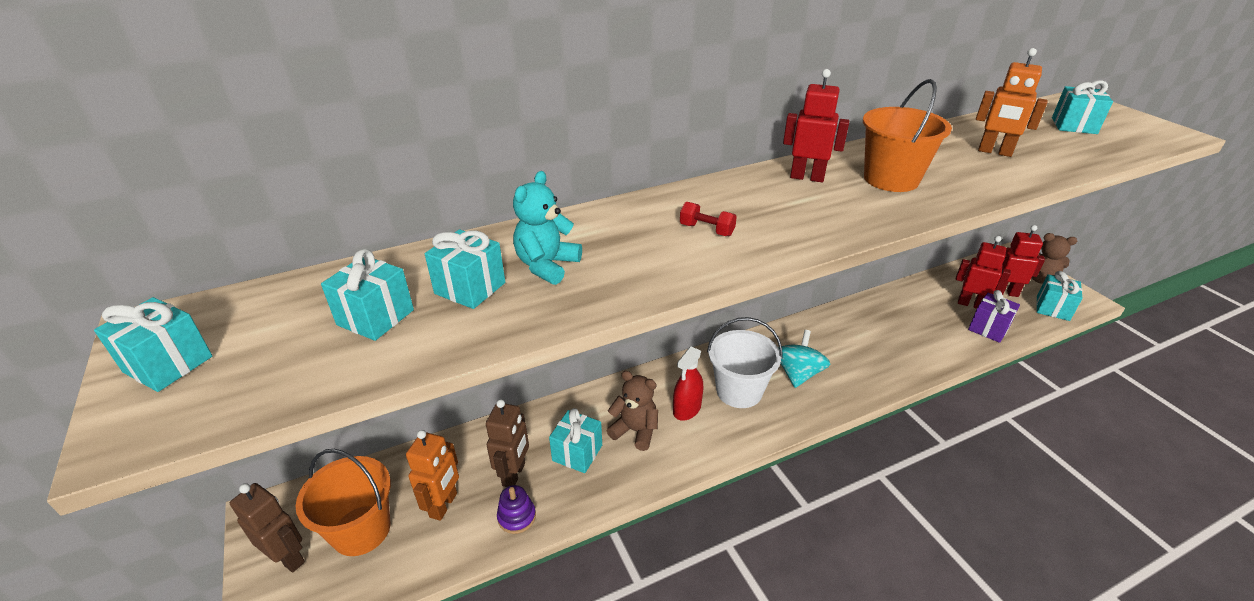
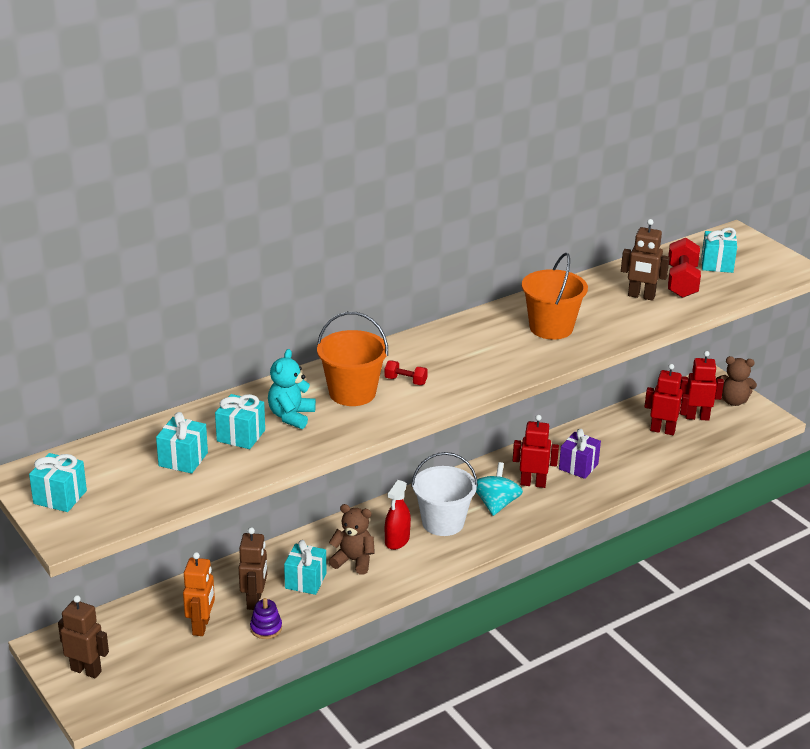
camera: 10 degrees left, 5 degrees down
orange bucket [295,449,391,556] -> orange bucket moved to [317,312,388,406]
red robot [783,69,849,182] -> red robot moved to [513,415,559,488]
purple gift [968,290,1020,343] -> purple gift moved to [559,429,601,479]
orange robot [976,48,1048,157] -> brown robot [621,219,670,301]
turquoise gift [1036,271,1082,321] -> none
none -> red dumbbell [668,238,701,298]

